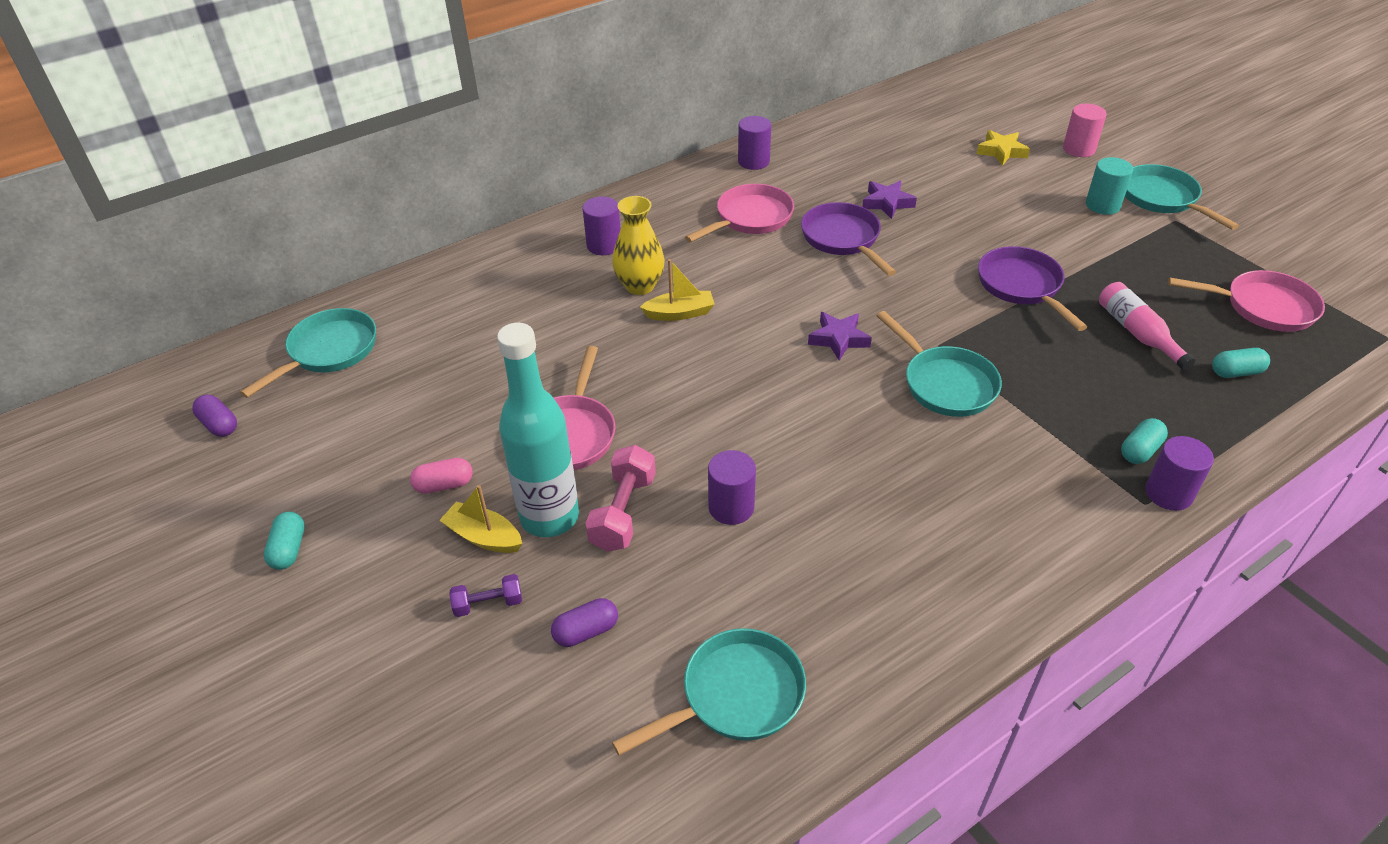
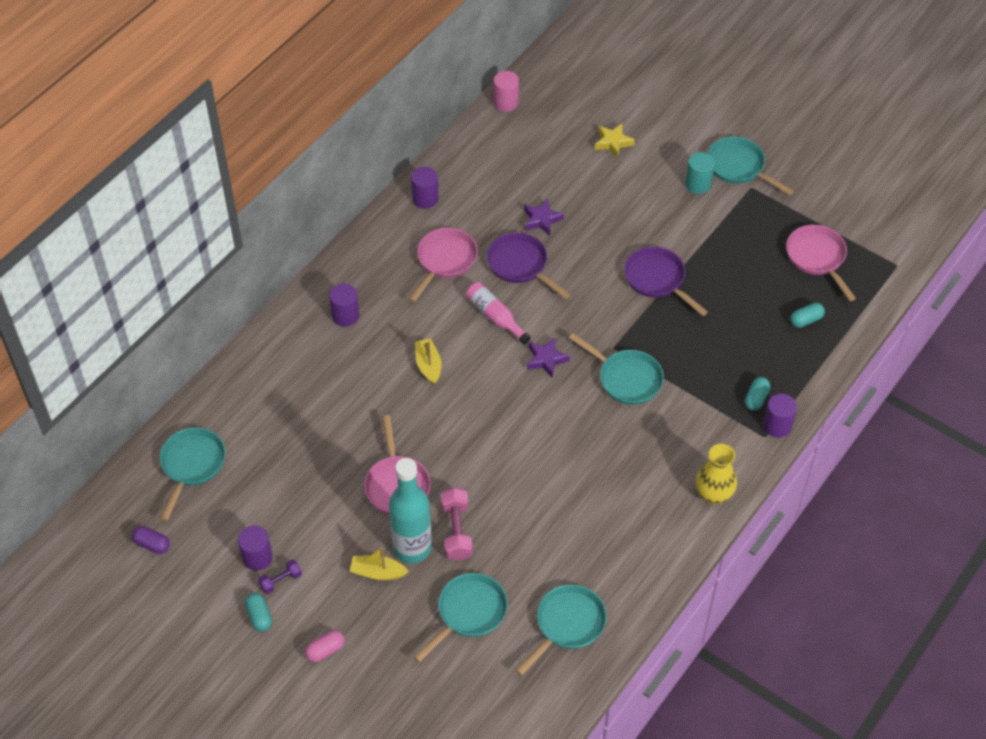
camera: 20 degrees left, 10 degrees up
pink capsule [410,458,473,494] -> pink capsule moved to [305,630,345,662]
purple dumbbell [449,574,522,617] -> purple dumbbell moved to [258,560,302,594]
purple capsule [551,598,618,647] -> turquoise pan [413,573,508,663]
yellow vase [612,196,665,295] -> yellow vase moved to [695,444,737,504]
yellow boat [640,259,715,321] -> yellow boat turned 75 degrees counterclockwise [415,338,442,385]
purple cylinder [708,450,756,525] -> purple cylinder moved to [238,525,273,571]
pink cylinder [1063,104,1107,157] -> pink cylinder moved to [494,71,519,112]
pink bottle [1099,282,1195,371] -> pink bottle moved to [466,282,531,344]
pink pan [1168,270,1325,332] -> pink pan turned 105 degrees counterclockwise [786,225,856,301]

